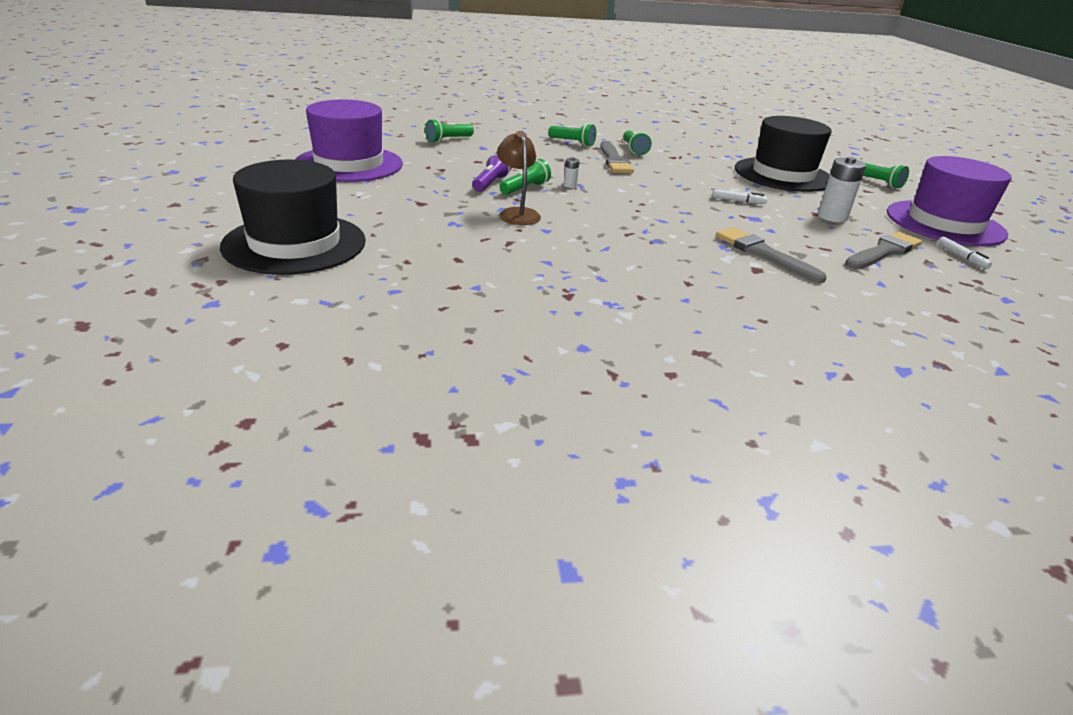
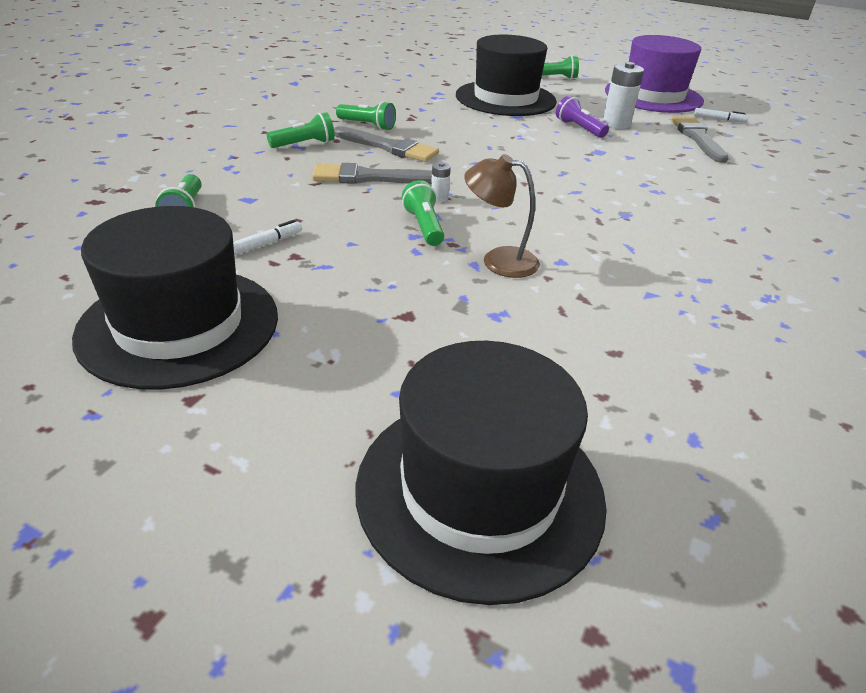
camera: 55 degrees left, 5 degrees up
purple hat [295,99,403,182] -> black hat [72,206,278,390]
purple flashlight [472,153,511,192] -> purple flashlight moved to [556,96,609,138]
white marker [712,189,767,204] -> white marker moved to [233,220,302,255]
grey brush [716,227,827,283] -> grey brush moved to [312,163,432,184]

